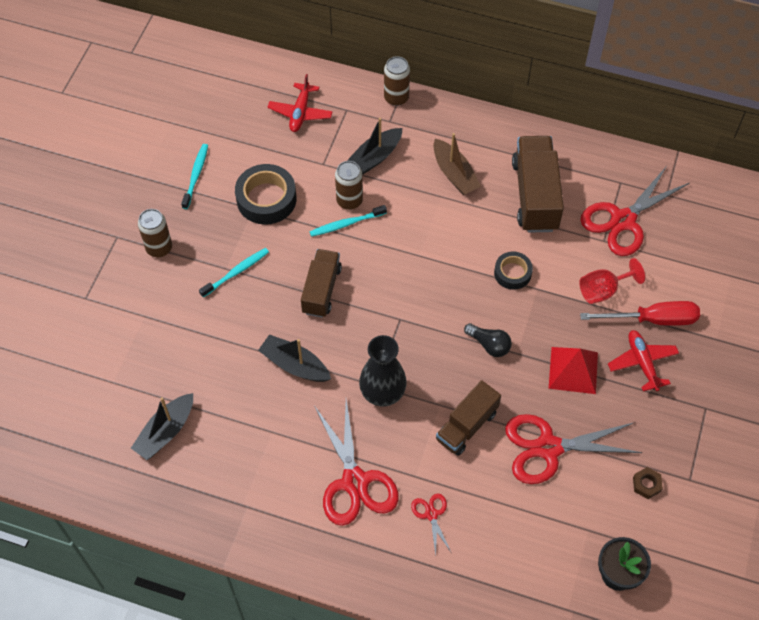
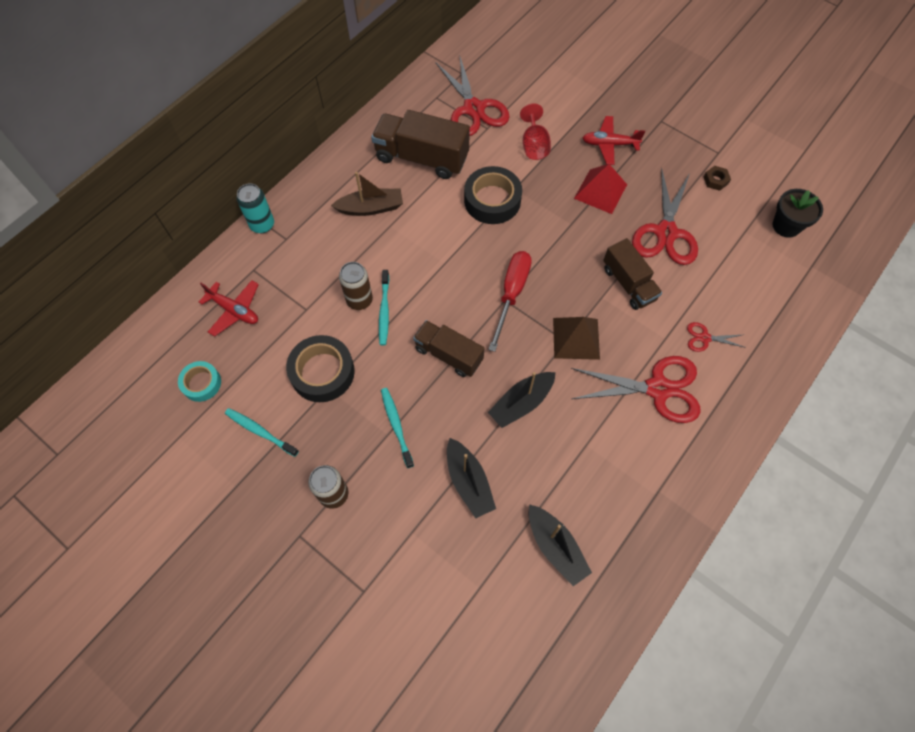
camera: 70 degrees left, 5 degrees up
black boat [347,118,402,175] -> black boat moved to [447,438,496,518]
black vase [359,335,407,407] -> brown pyramid [553,317,600,360]
brown can [384,56,410,106] -> turquoise can [237,184,274,233]
black light bulb [464,323,512,357] -> none
black tape [494,252,533,290] -> black tape [464,166,522,224], size x1.66
red screwdriver [580,301,700,326] -> red screwdriver moved to [488,251,532,352]
none -> turquoise tape [178,361,221,402]

